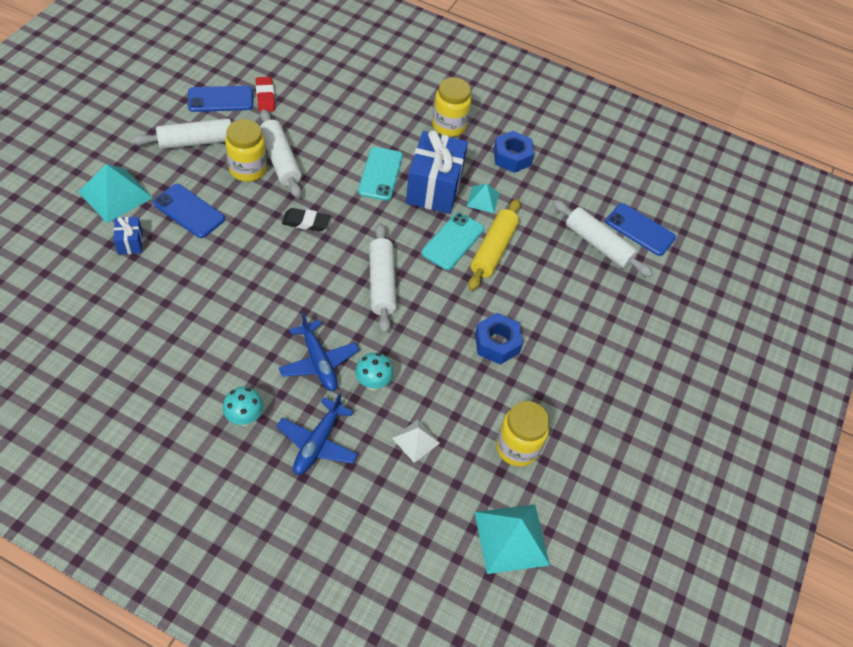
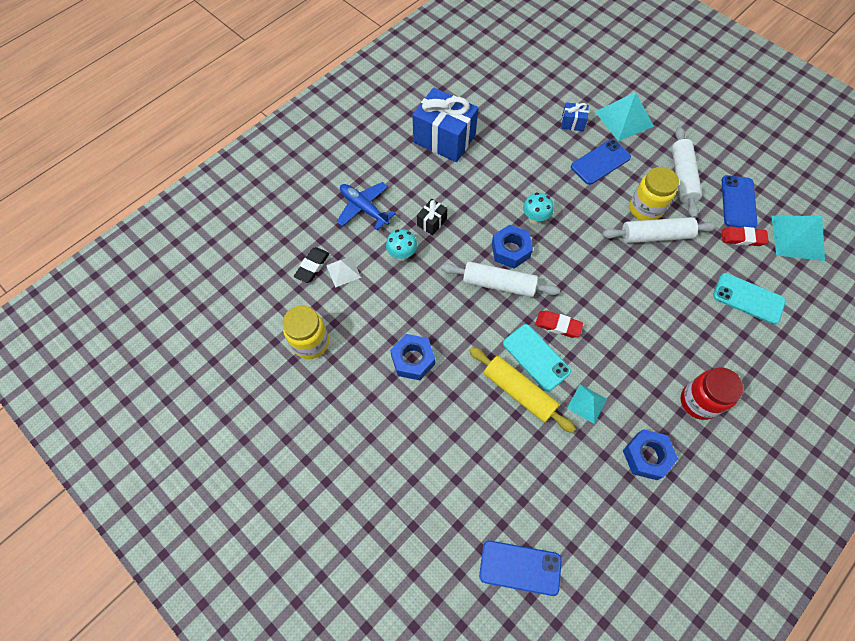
camera: 115 degrees right, 10 degrees up
turquoise mushroom [223,387,263,426] -> turquoise mushroom moved to [523,192,554,224]
blue plane [279,313,359,391] -> black gift [417,199,448,236]
black eraser [282,208,330,231] -> black eraser moved to [294,247,330,283]
turquoise phone [358,147,403,201] -> turquoise phone moved to [713,273,786,324]
blue gift [406,130,468,214] -> blue gift moved to [413,88,478,162]
yellow jar [432,77,471,137] -> red jar [681,367,744,420]
turquoise pyramid [475,505,550,574] -> turquoise pyramid moved to [772,216,825,261]
white rolling pin [552,200,653,277] -> none
blue phone [606,203,676,256] -> blue phone turned 45 degrees clockwise [479,541,562,596]
none -> blue nut [492,224,533,269]
none -> red eraser [535,310,583,338]

